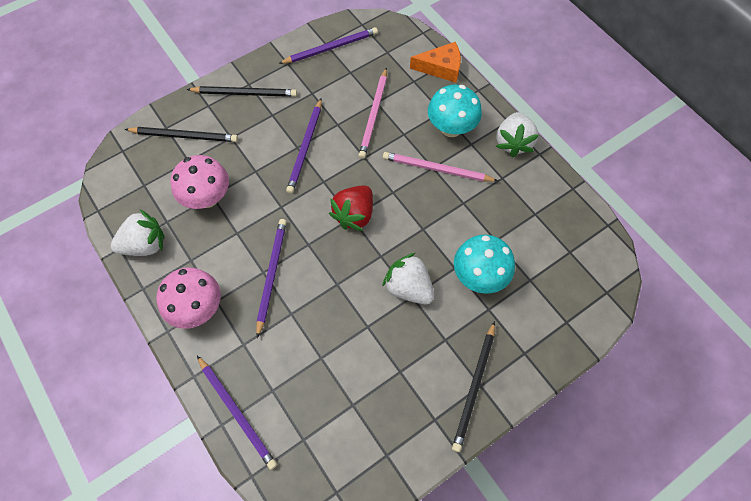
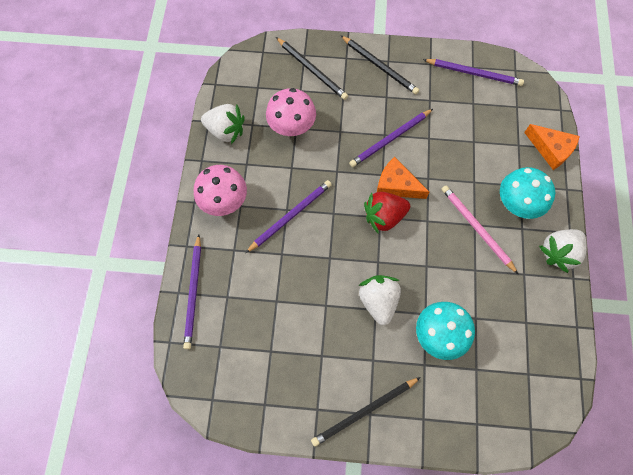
camera: 40 degrees right, 5 degrees up
pink pencil [359,68,387,159] -> none
none -> orange cheese [377,157,430,199]

